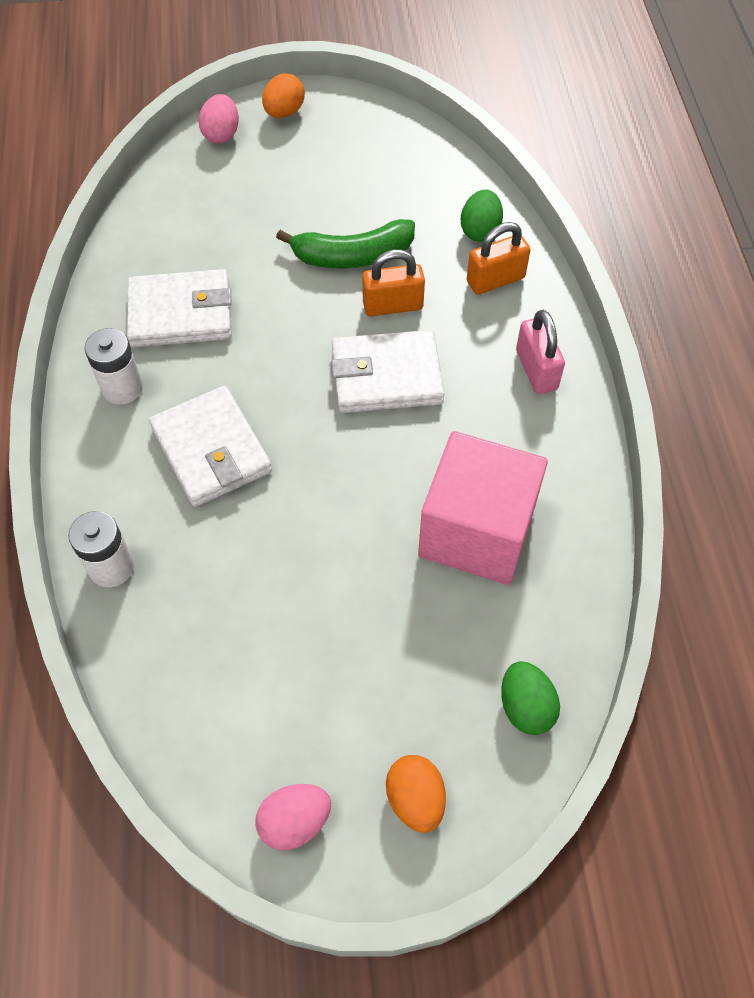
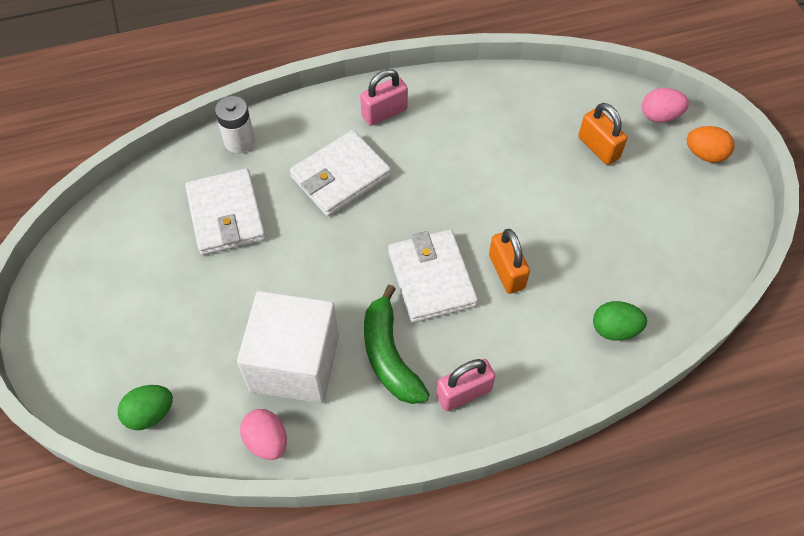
camera: 80 degrees right, 0 degrees up
white battery [84,328,143,404] -> pink padlock [360,69,408,126]
white wallet [127,269,232,347] -> white wallet moved to [185,169,266,255]
pink egg [256,784,331,850] -> pink egg moved to [240,409,287,460]
green banana [276,219,415,268] -> green banana moved to [364,284,430,404]
orange egg [386,755,446,833] -> none
pink cube [418,431,548,585] -> white cube [237,291,339,403]
orange padlock [467,222,530,295] -> orange padlock moved to [578,103,627,165]

